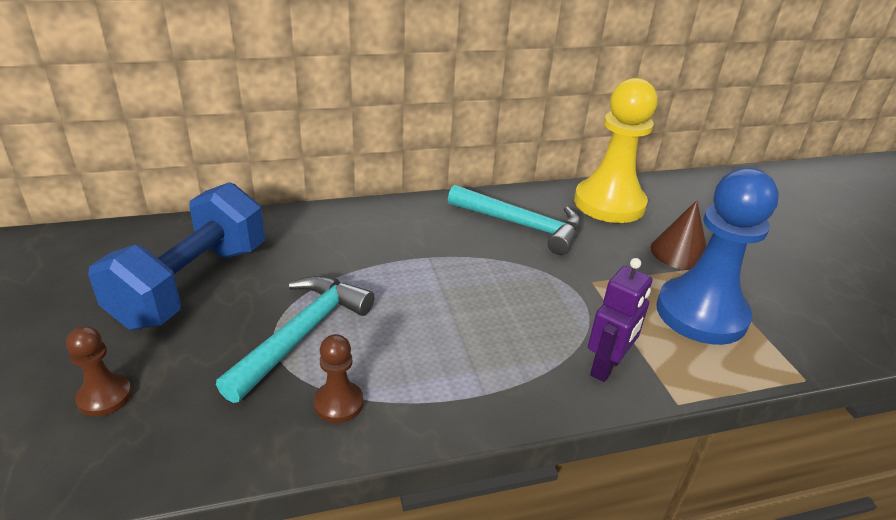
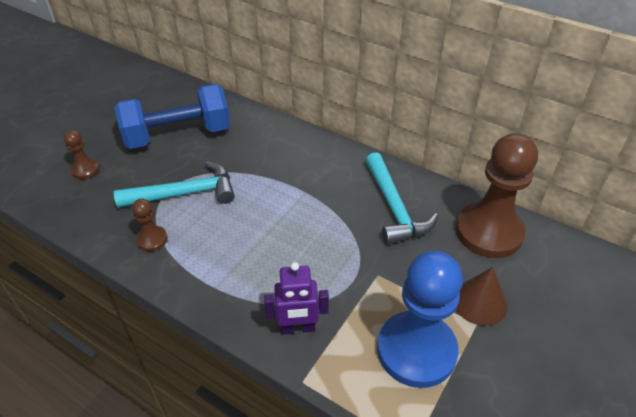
camera: 50 degrees right, 10 degrees up
yellow pawn [574,78,658,223] -> brown pawn [456,133,538,258]

